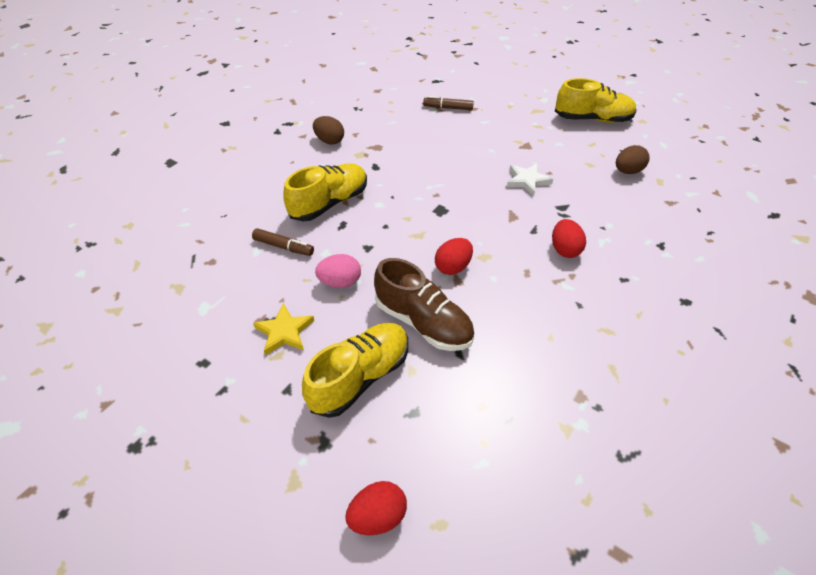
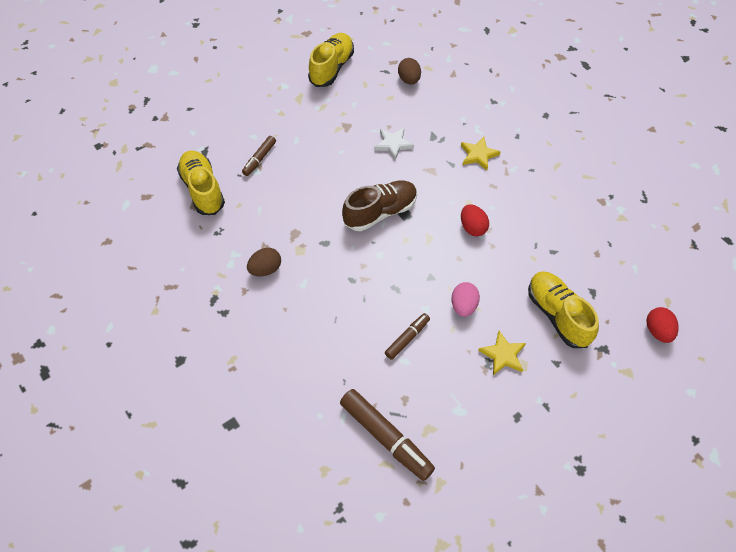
camera: 70 degrees left, 10 degrees up
yellow shoe [283,163,367,221] -> yellow shoe moved to [177,150,225,215]
brown shoe [374,258,474,351] -> brown shoe moved to [342,180,417,231]
red egg [552,219,586,258] -> yellow star [461,137,501,170]
none -> brown marker [340,389,435,481]

